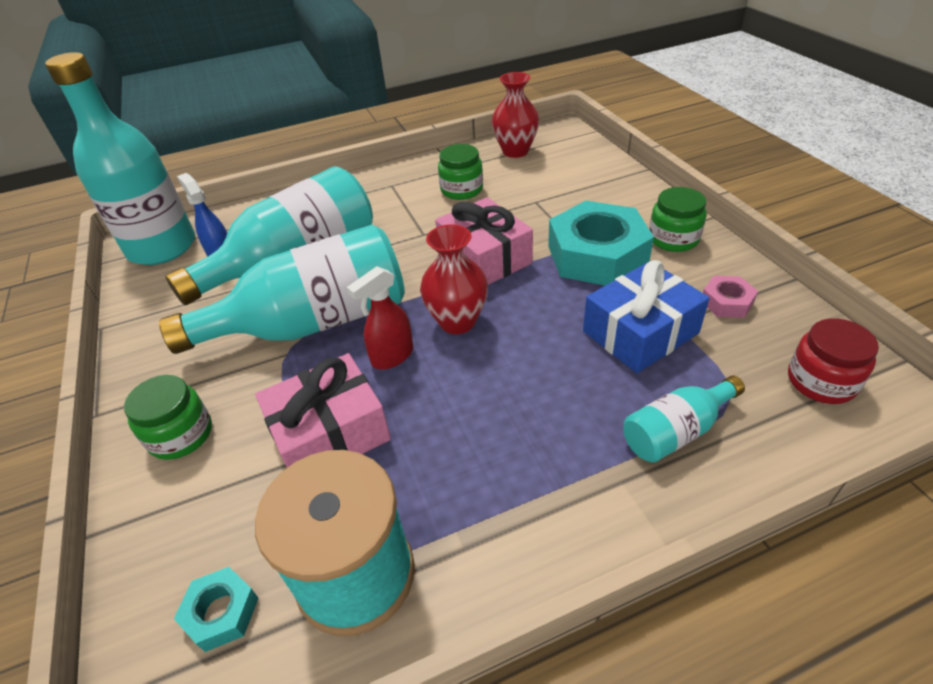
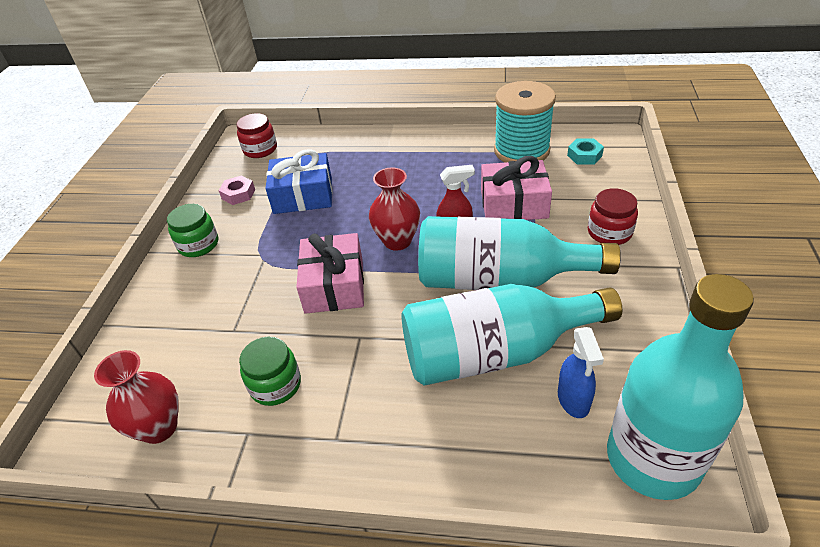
camera: 150 degrees left, 0 degrees up
green jar [124,375,212,460] -> red jar [588,188,638,245]
turquoise nut [548,201,654,286] -> none
turquoise bottle [624,376,745,463] -> none

